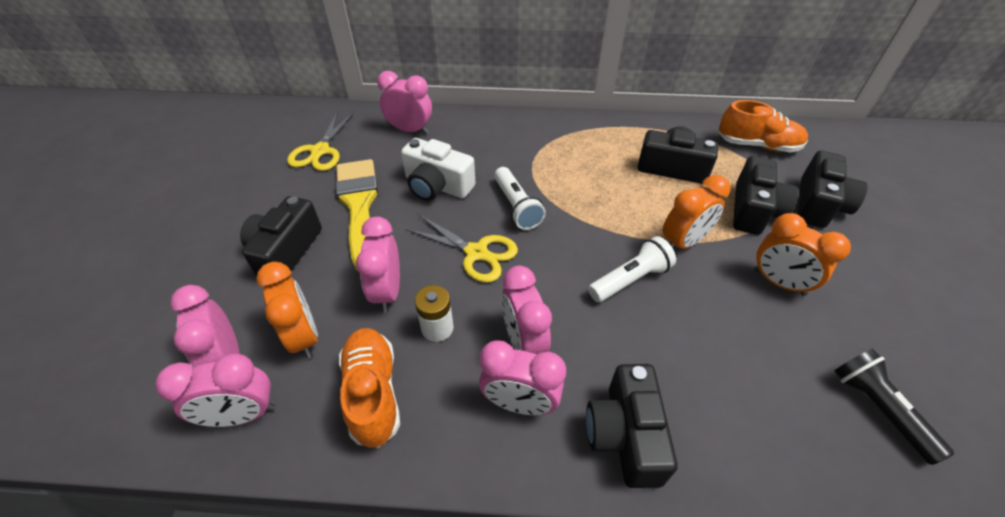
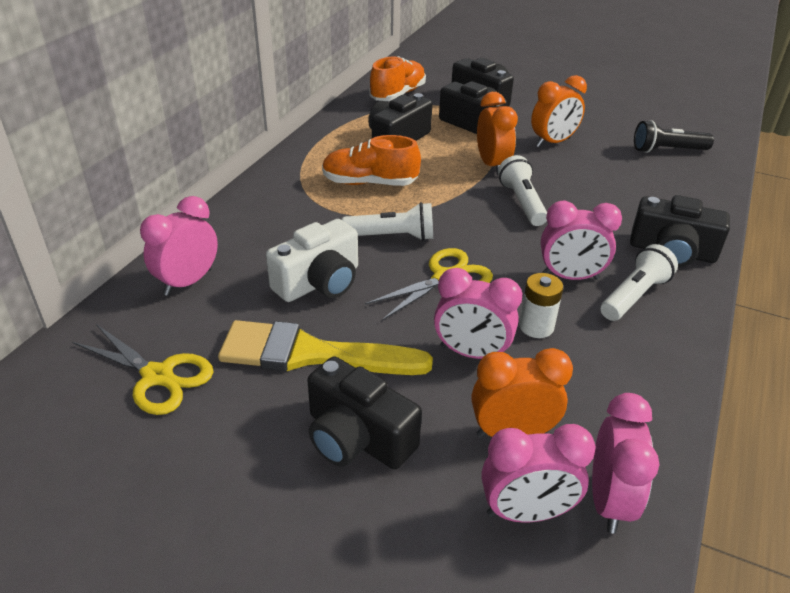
camera: 70 degrees left, 10 degrees down
orange shoe [339,328,400,448] -> orange shoe moved to [322,135,421,186]
pink clock [479,341,566,415] -> white flashlight [601,244,678,321]

